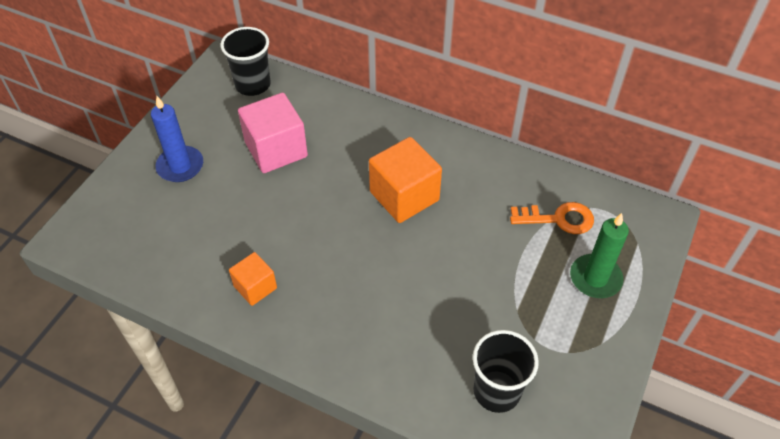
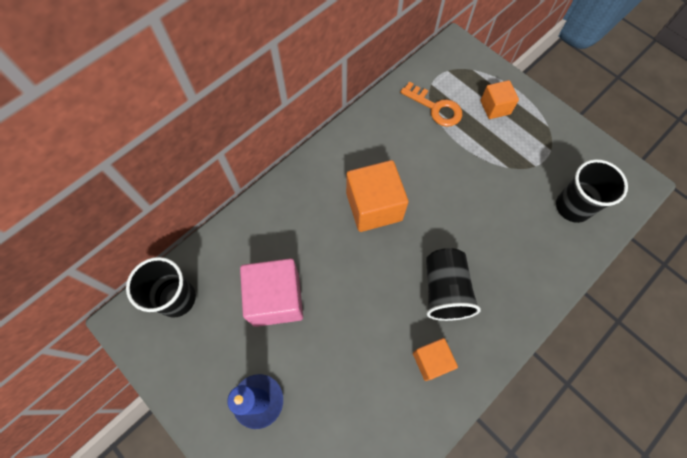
camera: 70 degrees left, 15 degrees up
orange key [510,202,594,234] -> orange key turned 105 degrees clockwise [400,82,462,127]
green candle [570,213,629,298] -> orange cube [480,80,519,119]
none -> black cup [426,248,481,321]

